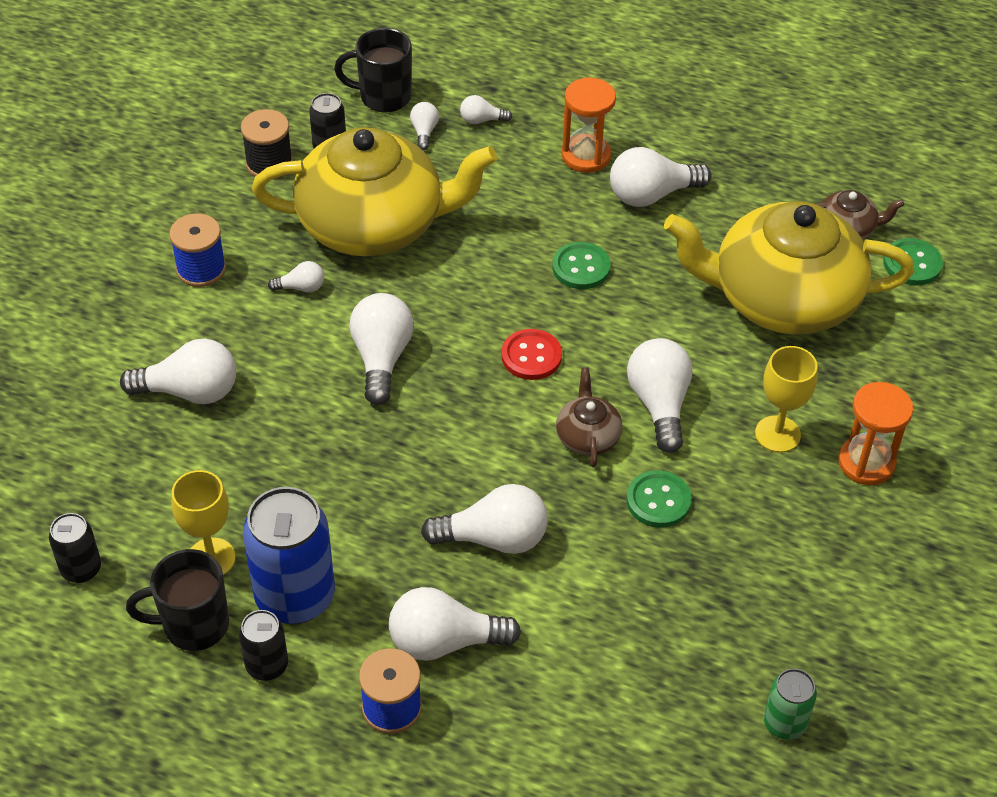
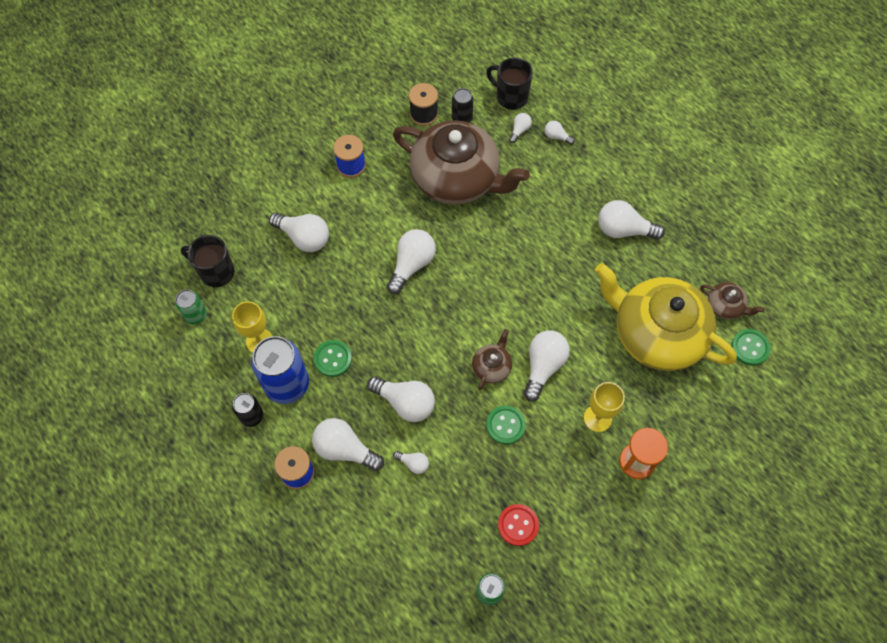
camera: 30 degrees right, 15 degrees up
black can [49,513,101,583] -> green can [175,289,207,325]
black mug [126,549,229,651] -> black mug moved to [181,235,235,287]
yellow teapot [252,127,497,256] -> brown teapot [393,120,530,204]
white light bulb [268,261,324,292] -> white light bulb moved to [393,451,429,474]
red button [501,329,562,380] -> red button moved to [498,504,539,546]
green button [552,242,611,289] -> green button moved to [314,340,352,377]
orange hourglass [562,78,616,173] -> none

